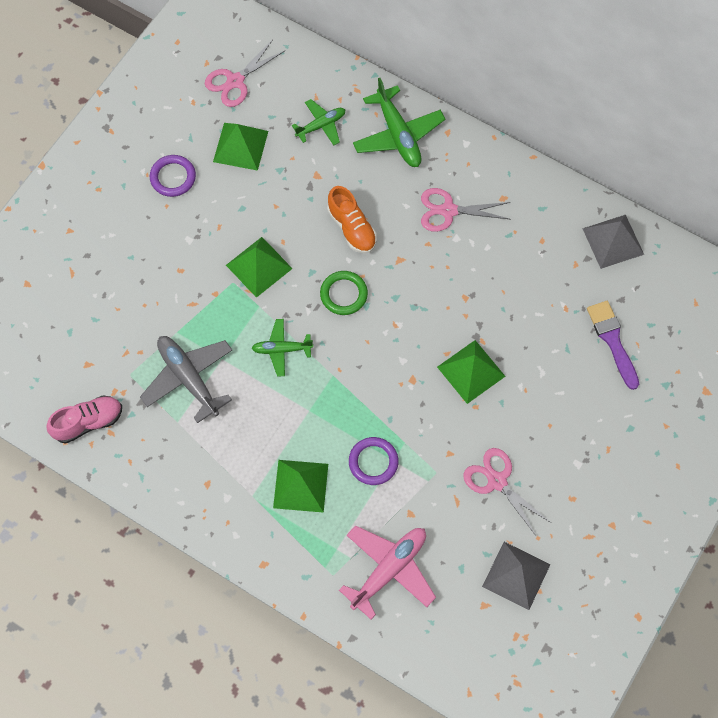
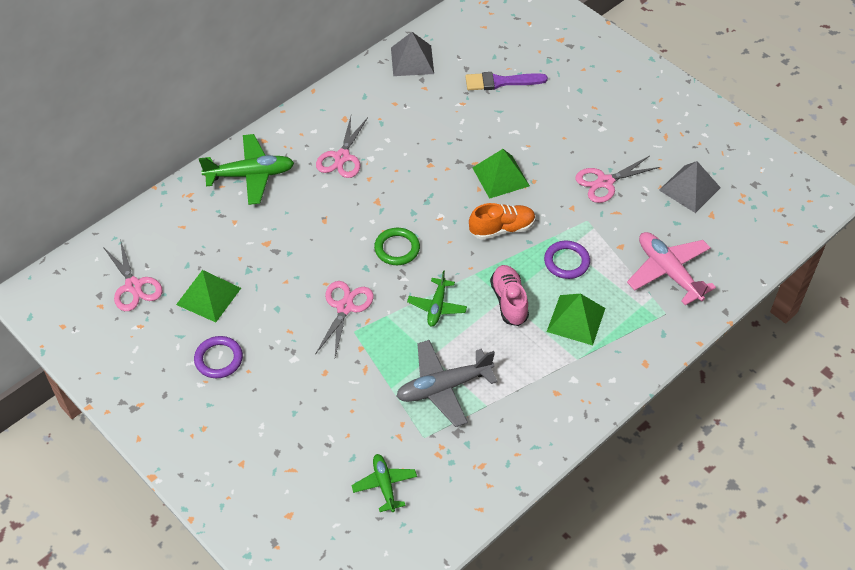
camera: 75 degrees left, 15 degrees down
pink shoe [46,395,122,443] -> pink shoe moved to [490,265,529,326]
green pyramid [226,237,293,298] -> pink scissors [316,281,374,357]
green plane [292,99,345,146] -> green plane moved to [351,454,417,512]
orange shoe [327,186,377,254] -> orange shoe moved to [469,203,536,240]

